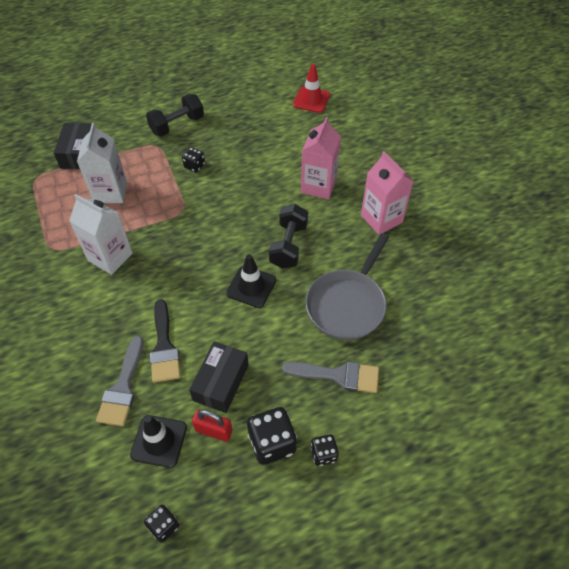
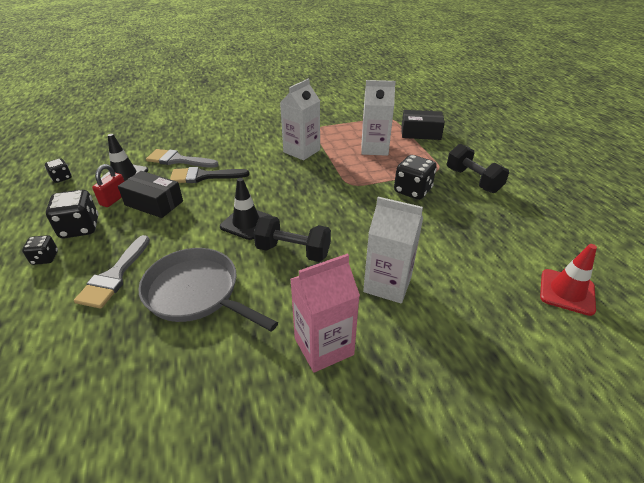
camera: 95 degrees right, 15 degrees down
black dice [182,147,205,172] -> black dice [394,155,437,200], size x1.75
pink carton [301,117,341,199] -> white carton [363,197,423,304]

